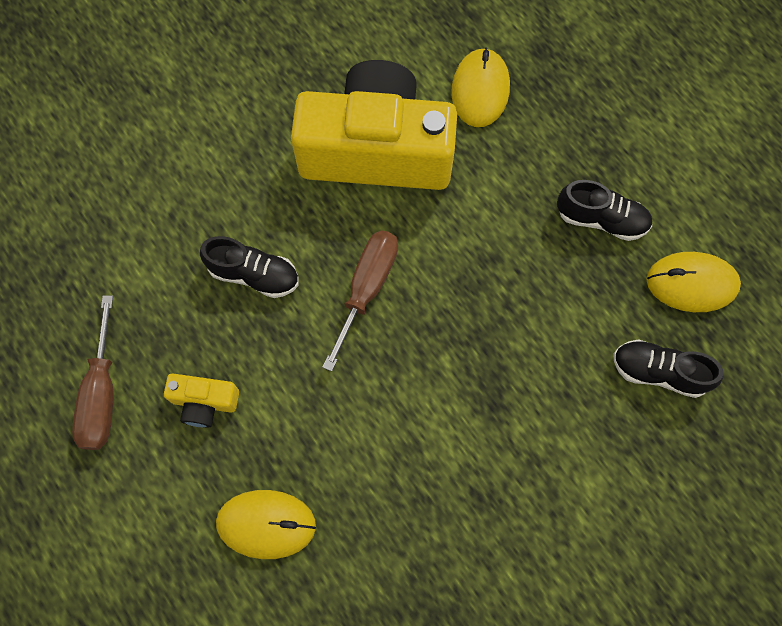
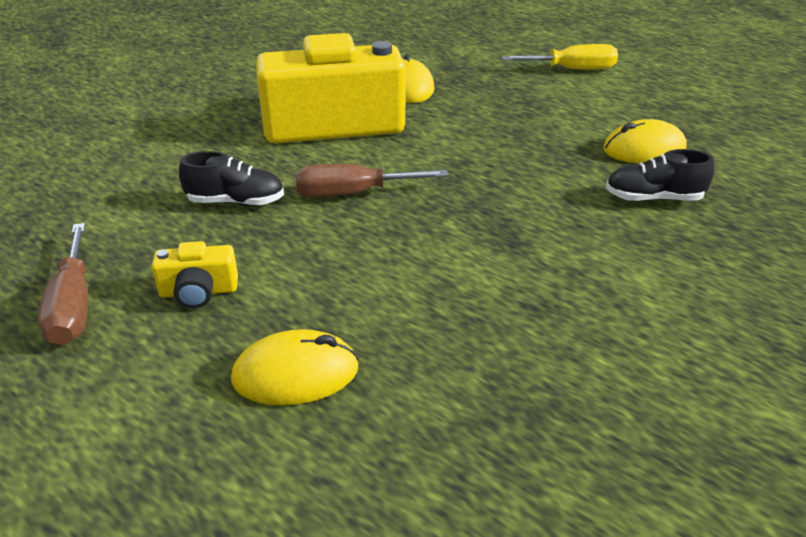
camera: 15 degrees left, 35 degrees down
brown screwdriver [322,230,398,372] -> brown screwdriver turned 105 degrees counterclockwise [296,164,448,197]
black shoe [557,180,652,241] -> none
none -> yellow screwdriver [502,44,618,70]

